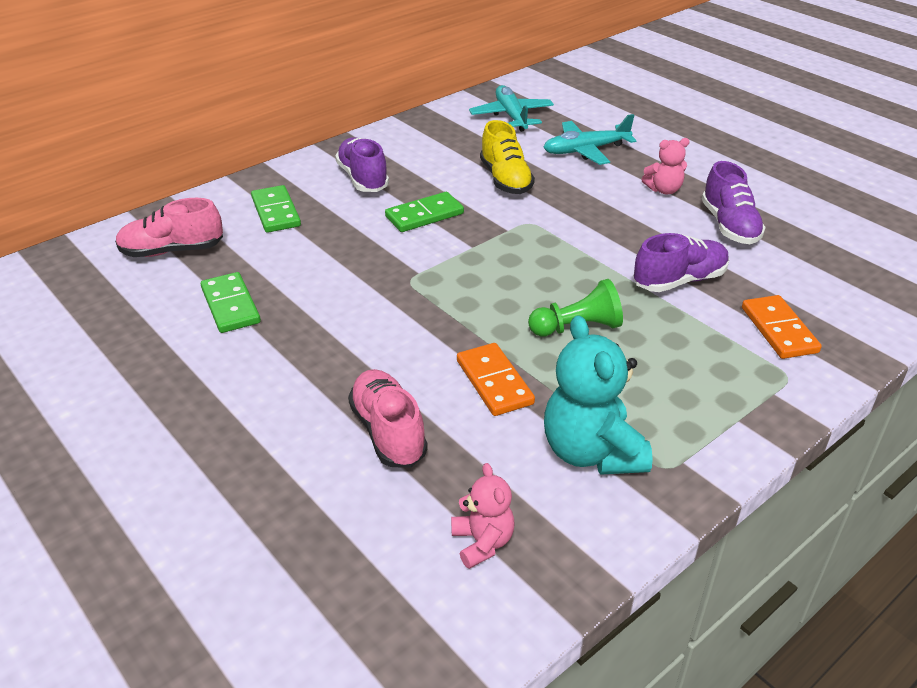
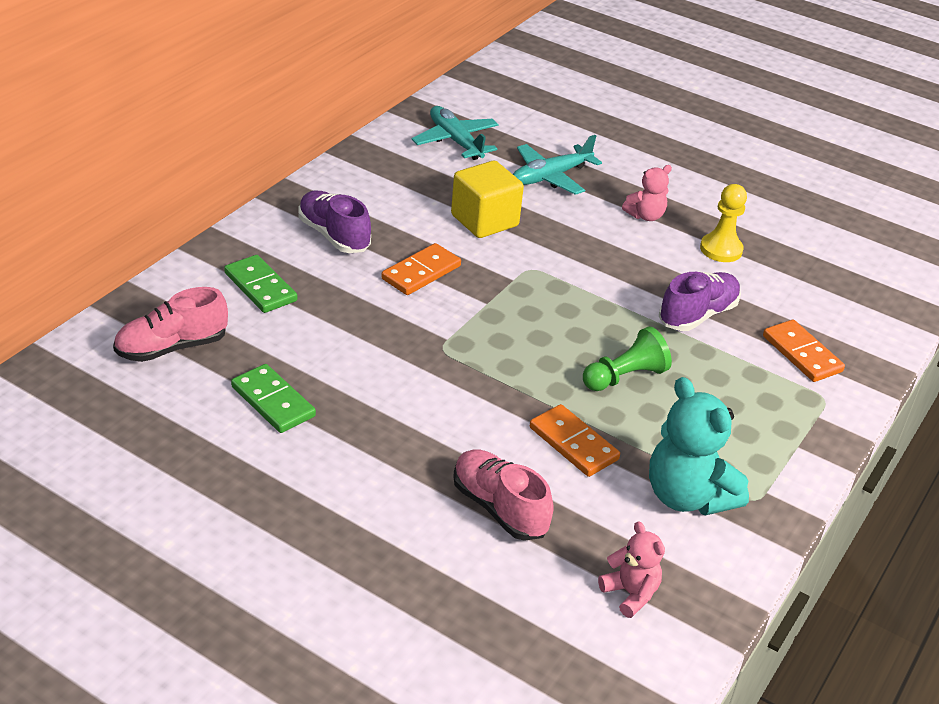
camera: 20 degrees left, 0 degrees up
green domino [385,192,464,232] -> orange domino [381,243,461,295]
yellow shoe [480,120,535,194] -> yellow cube [451,161,524,238]
purple shoe [702,161,766,244] -> yellow pawn [700,184,747,262]

